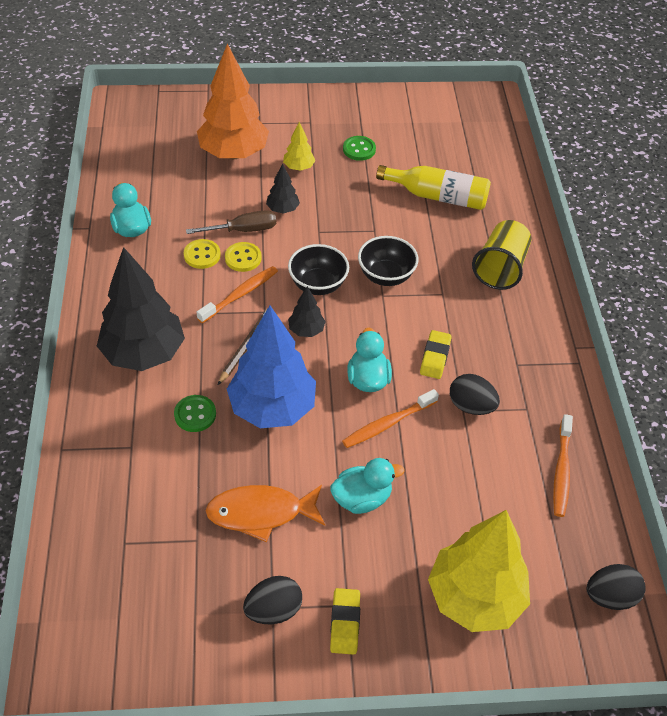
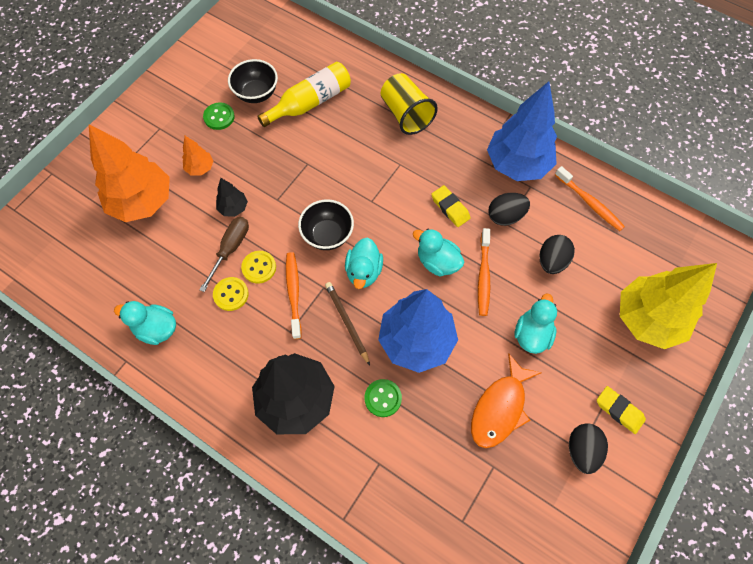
camera: 50 degrees left, 15 degrees up
yellow tree [283,122,315,171] -> orange tree [182,136,213,175]
black tree [288,286,326,337] -> turquoise duck [345,237,383,289]
black bowl [358,236,418,286] -> black bowl moved to [228,59,278,103]
black egg [587,564,646,610] -> black egg moved to [540,235,575,274]
none -> blue tree [487,81,557,181]

